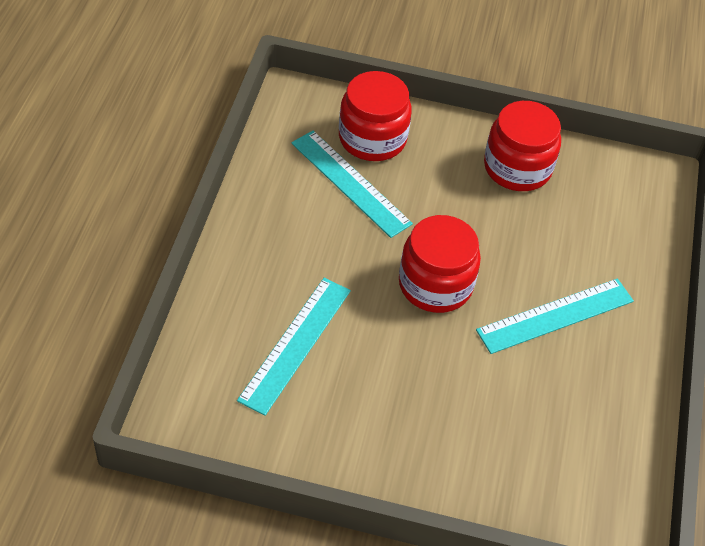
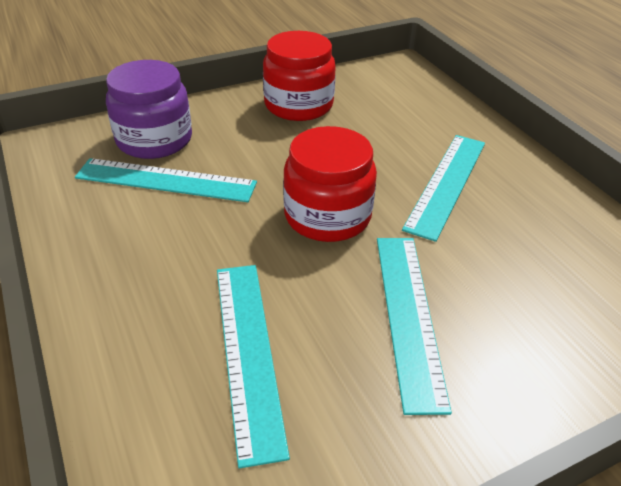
camera: 35 degrees left, 10 degrees down
red jar [339,71,412,161] -> purple jar [106,60,192,159]
none -> turquoise ruler [377,238,452,415]

